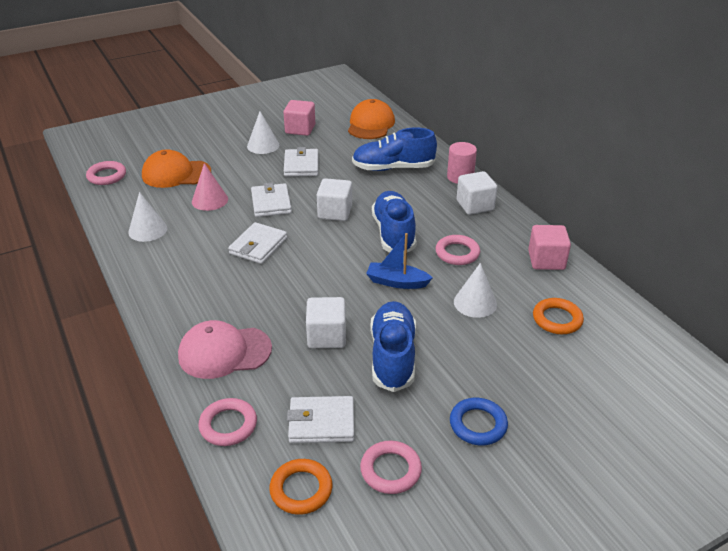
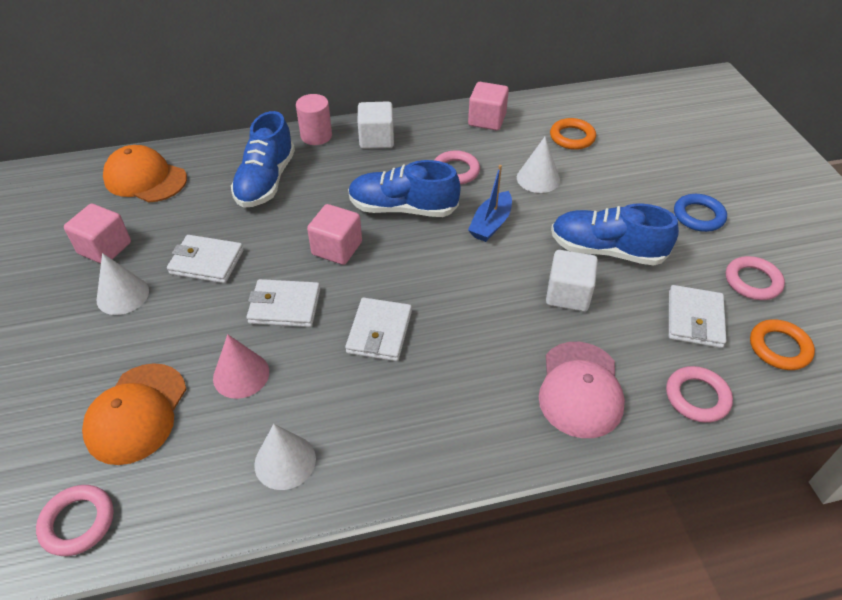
camera: 75 degrees left, 10 degrees up
white wallet [228,222,287,264] -> white wallet turned 60 degrees clockwise [345,298,412,361]
white cube [317,178,352,221] -> pink cube [307,204,362,265]

